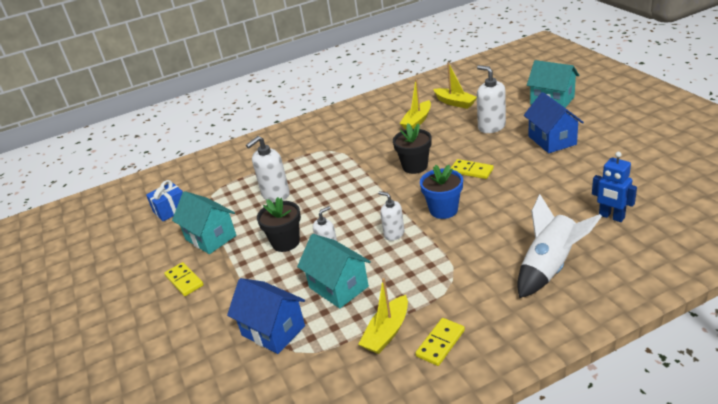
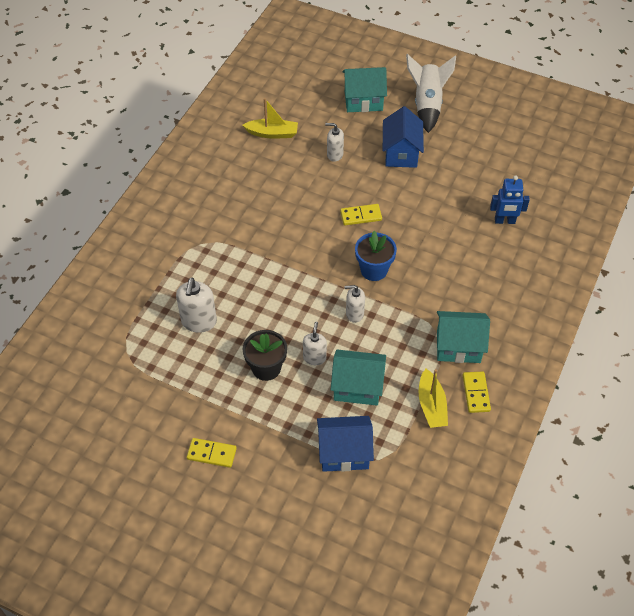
camera: 45 degrees left, 20 degrees up
blue gift [146,180,183,222] -> none
turquoise house [172,191,236,254] -> turquoise house moved to [437,311,490,363]
black flower pot [393,123,432,174] -> none
yellow boat [400,79,431,130] -> none
white soap dispenser [477,65,506,133] -> white soap dispenser [325,123,344,162], size x0.64
white rocket [517,194,602,298] -> white rocket moved to [406,54,456,133]
blue house [524,92,584,153] -> blue house turned 60 degrees clockwise [383,106,424,168]

